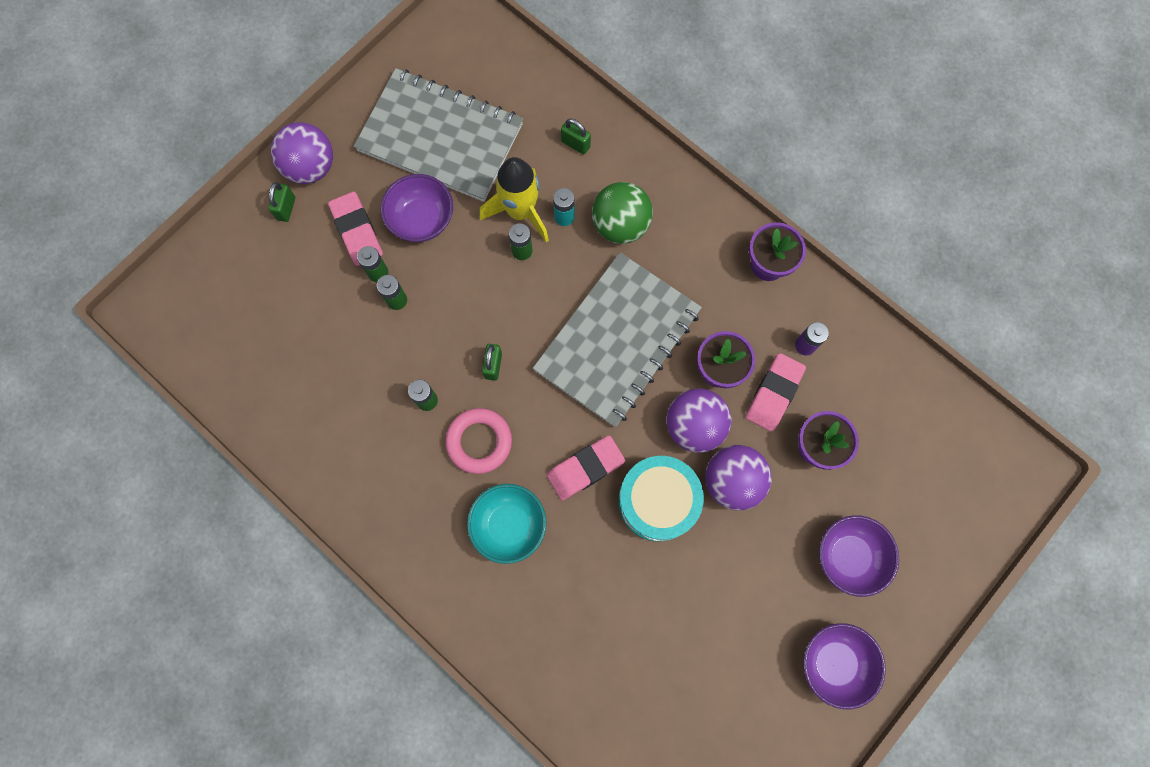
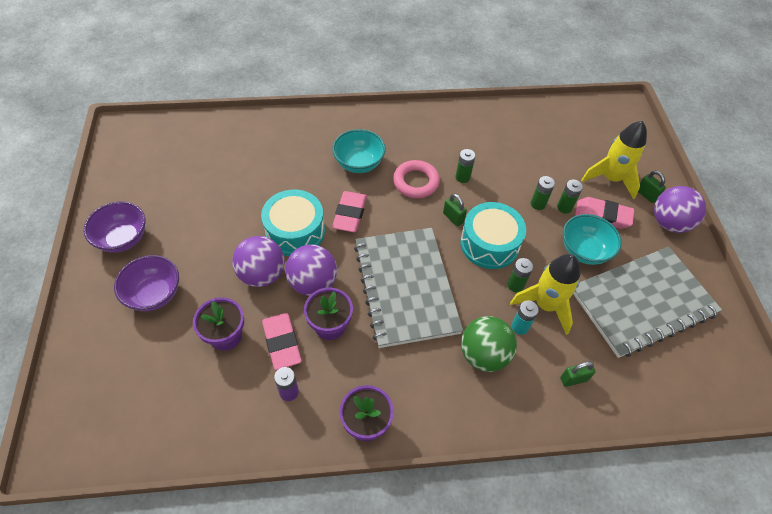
camera: 130 degrees right, 20 degrees down
purple bowl [380,174,453,242] -> turquoise bowl [563,214,622,265]
none -> turquoise drum [460,202,526,269]
none -> yellow rocket [581,121,647,200]

